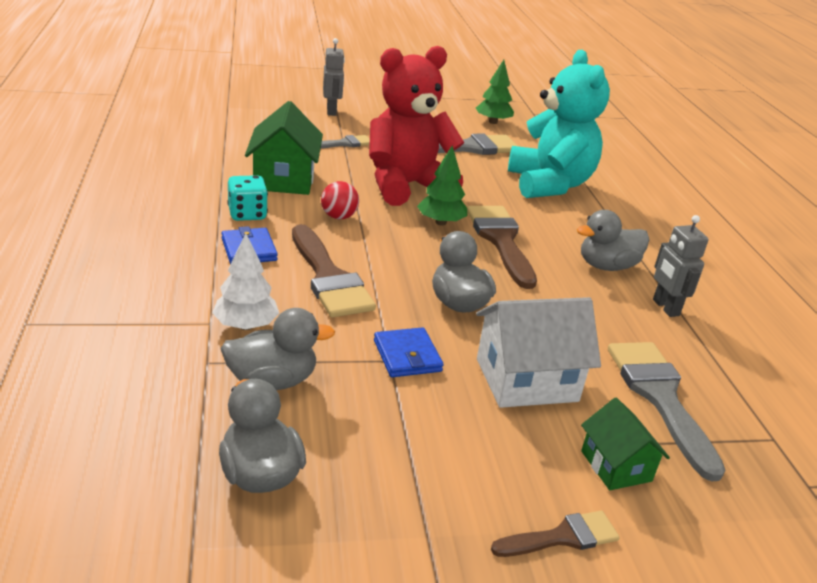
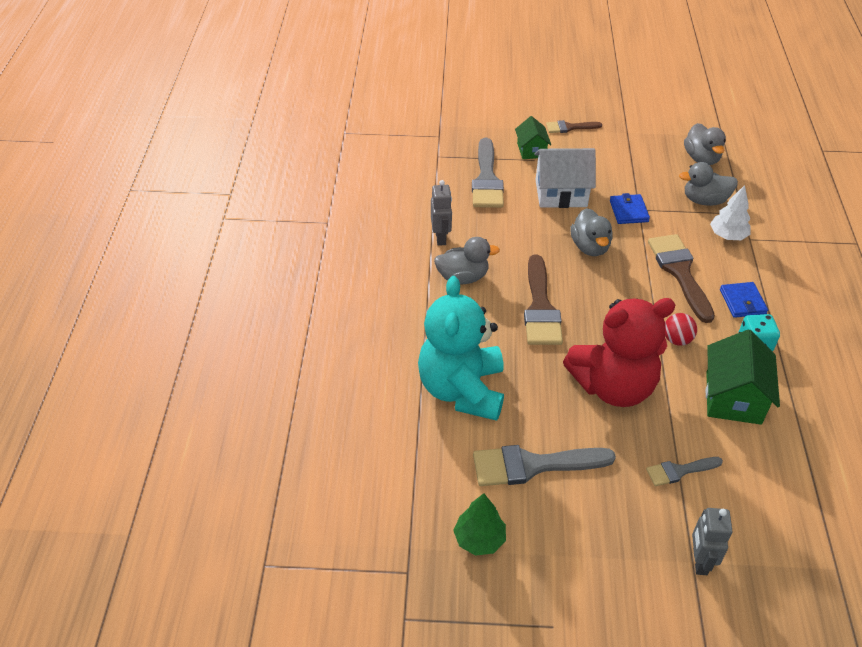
camera: 165 degrees left, 15 degrees up
green tree [417,146,467,225] -> none

